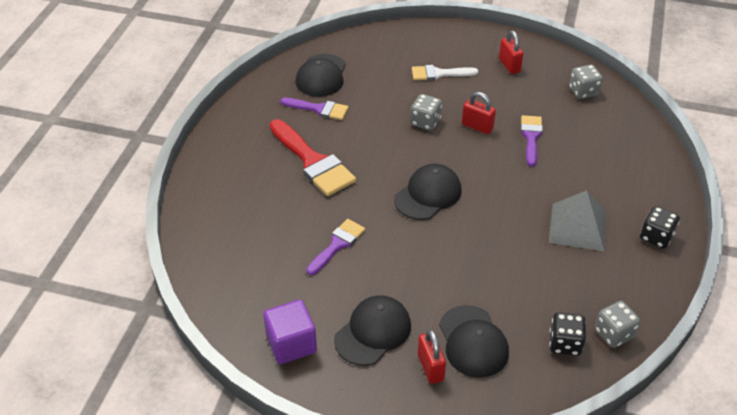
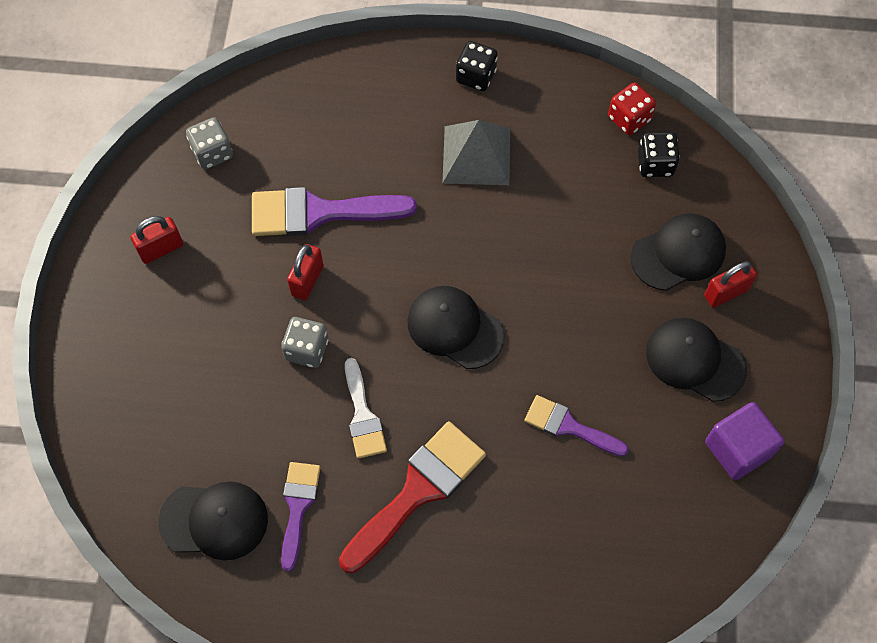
camera: 100 degrees left, 20 degrees up
white brush [412,65,478,81] -> white brush moved to [345,358,387,459]
purple brush [521,115,543,167] -> purple brush [252,187,417,236], size x1.68
grey dice [595,301,640,348] -> red dice [608,82,656,135]

